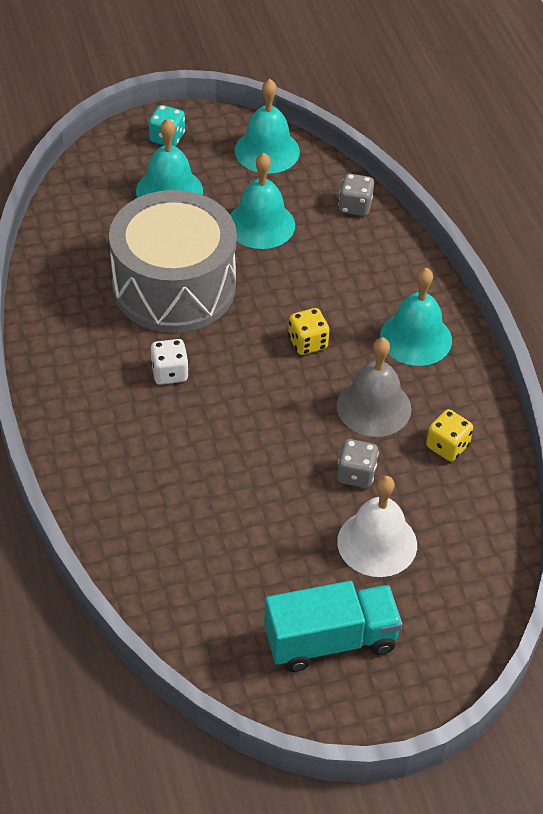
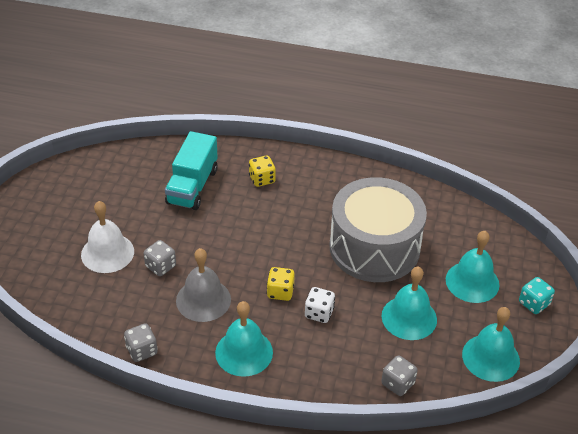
camera: 120 degrees right, 5 degrees down
white dice [151,339,189,385] -> white dice moved to [305,287,335,323]
turquoise truck [264,581,402,672] -> turquoise truck moved to [165,131,218,210]
yellow dice [426,409,473,461] -> yellow dice moved to [249,156,276,187]
none -> grey dice [124,323,158,362]

